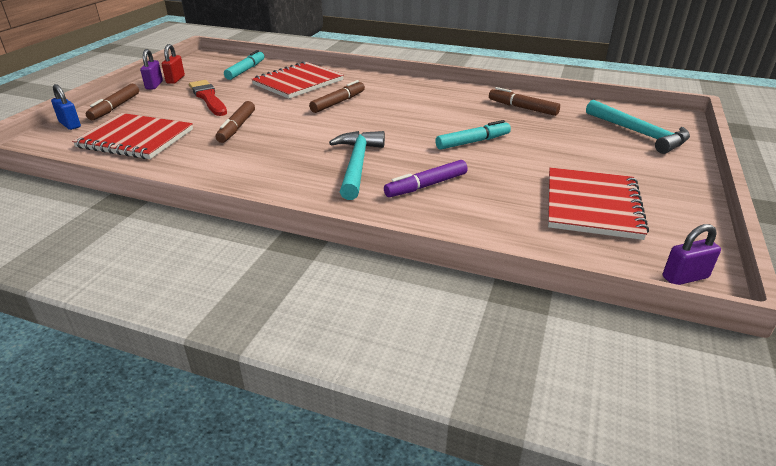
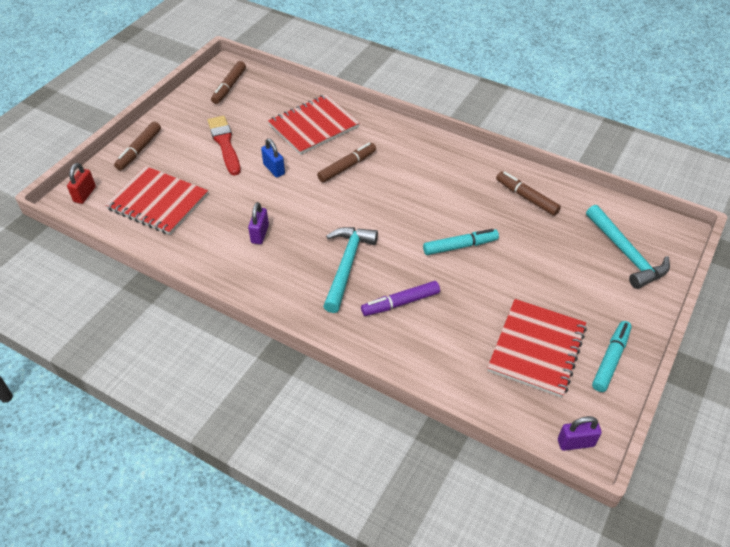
camera: 10 degrees right, 15 degrees up
blue padlock [51,84,81,130] -> blue padlock moved to [261,138,285,178]
purple padlock [140,49,163,89] -> purple padlock moved to [248,202,269,244]
red padlock [162,44,185,84] -> red padlock moved to [67,163,96,204]
brown marker [216,101,255,143] -> brown marker moved to [211,61,246,104]
turquoise marker [224,50,264,80] -> turquoise marker moved to [592,321,632,392]

